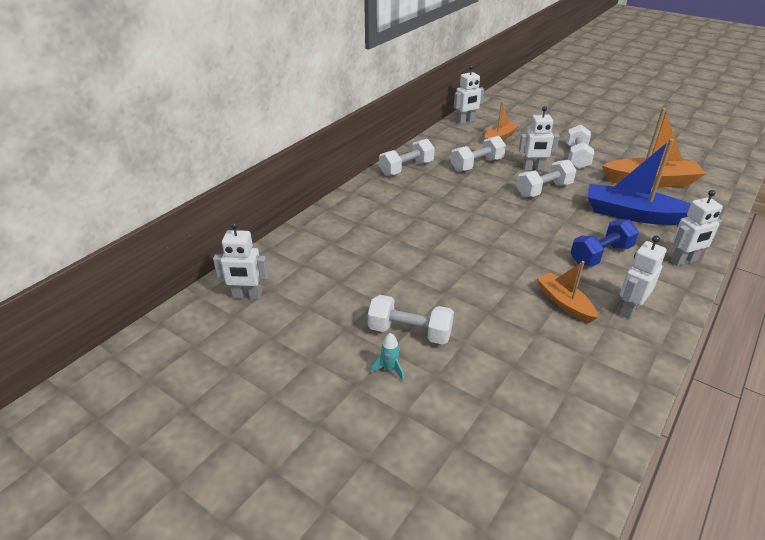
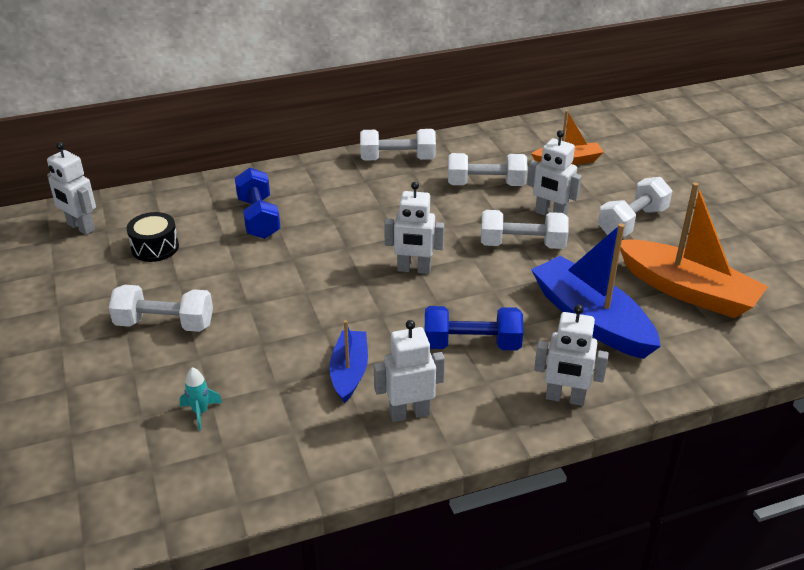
camera: 35 degrees right, 0 degrees up
white dumbbell [368,295,454,345] -> white dumbbell turned 45 degrees counterclockwise [109,285,213,332]
turquoise rocket [370,333,404,381] -> turquoise rocket moved to [180,367,222,430]
white robot [454,65,484,124] -> white robot moved to [384,182,444,274]
orange boat [537,261,598,323] -> blue boat [329,320,368,403]
none -> black drum [127,212,179,262]
none -> blue dumbbell [235,168,280,239]

